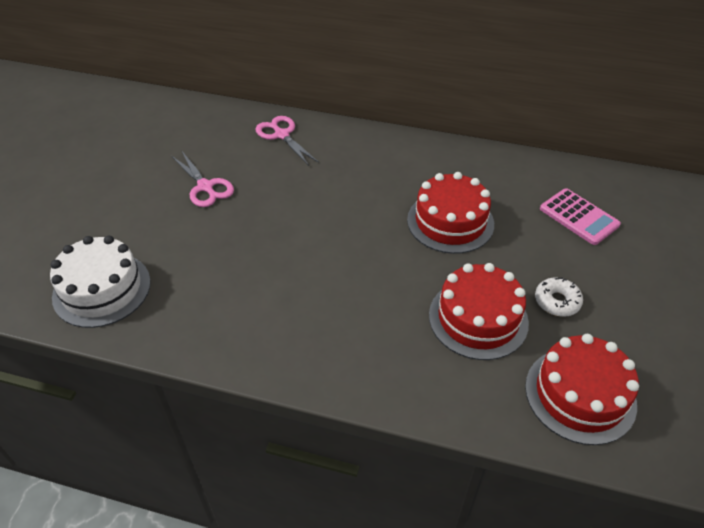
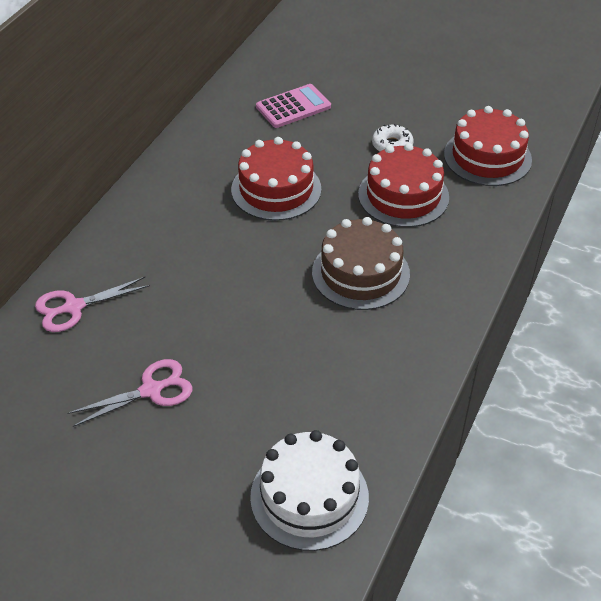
camera: 80 degrees left, 0 degrees up
none -> brown cake [312,217,410,310]

